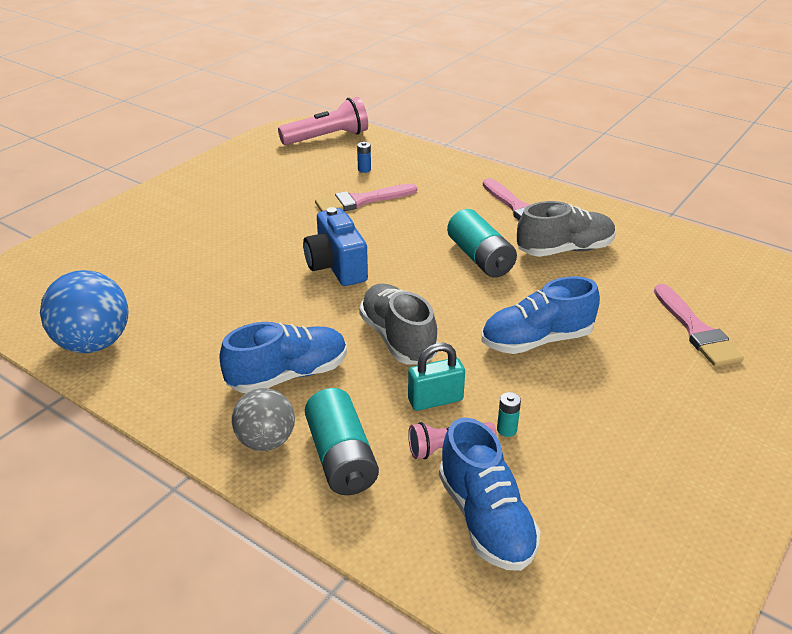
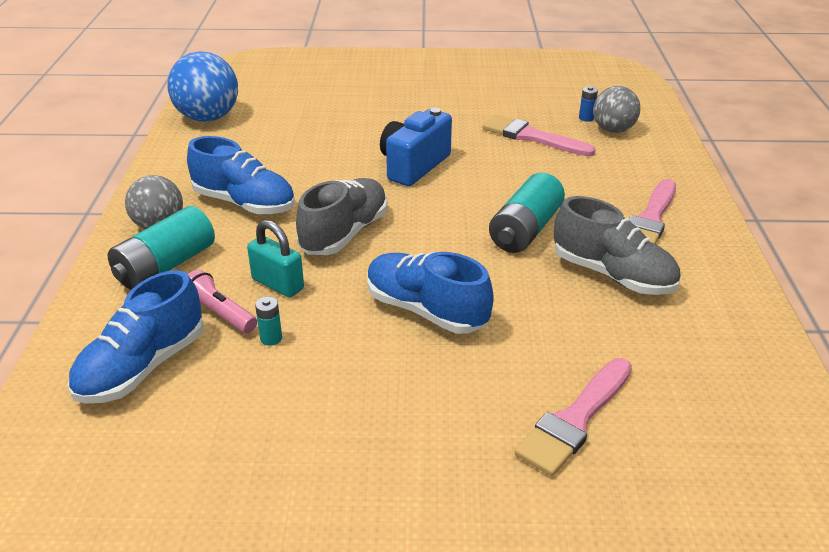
camera: 55 degrees right, 0 degrees up
pink flashlight [278,97,368,145] -> none
none -> grey ball [593,86,640,133]

